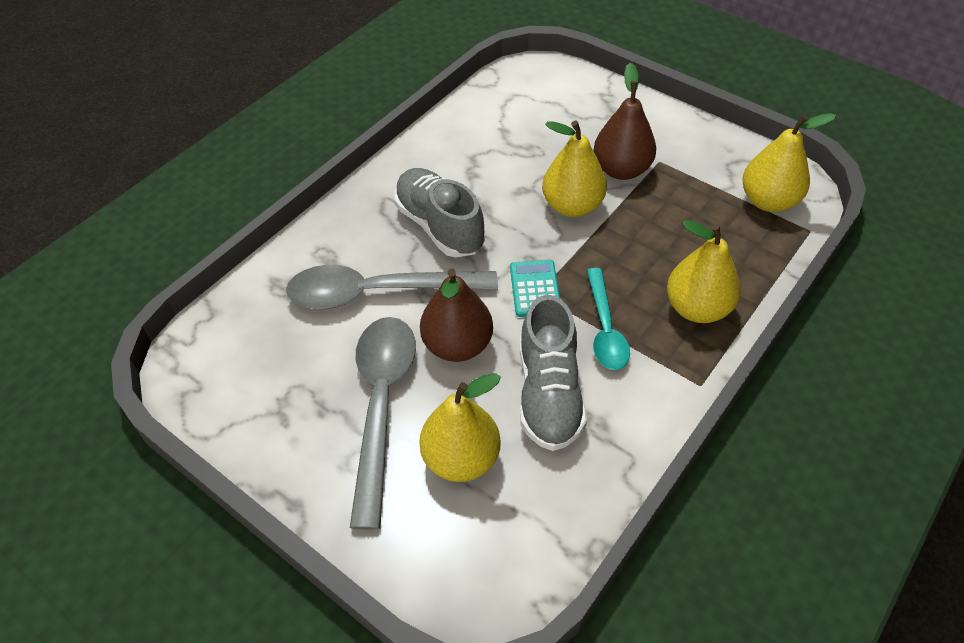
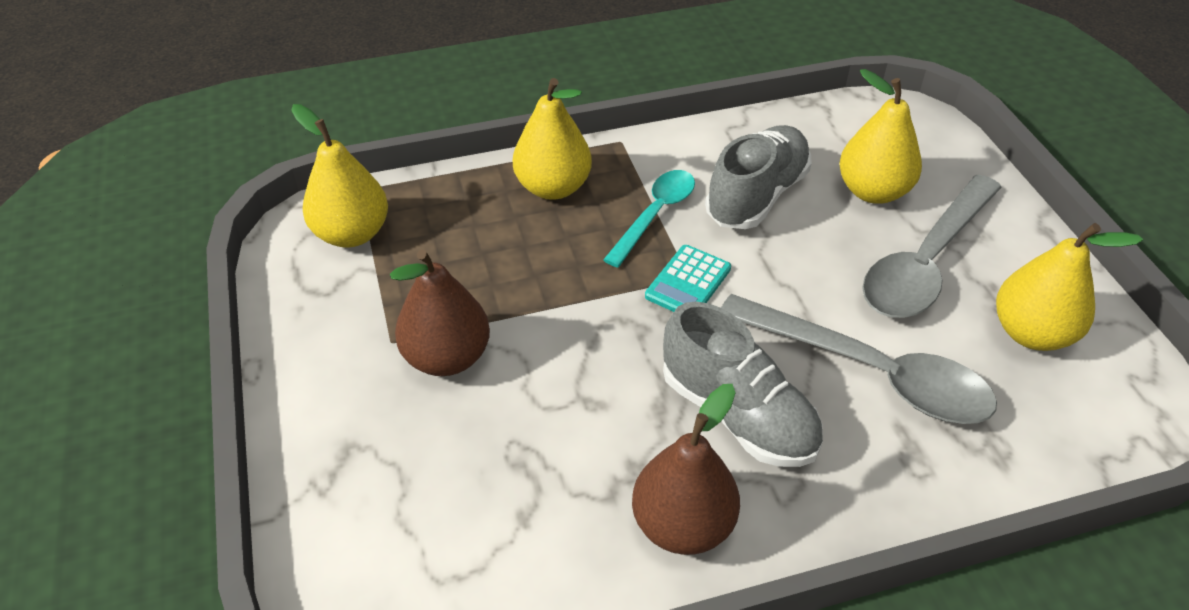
camera: 145 degrees left, 5 degrees down
grey shoe [394,168,485,257] -> grey shoe turned 45 degrees counterclockwise [663,302,823,467]
brown pear [420,269,493,362] -> brown pear moved to [632,384,740,555]
yellow pear [542,121,607,217] -> yellow pear moved to [996,223,1143,351]

